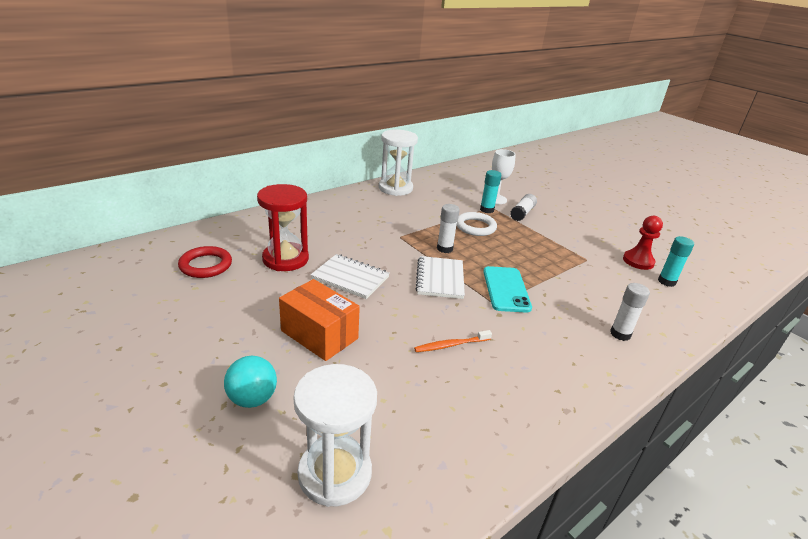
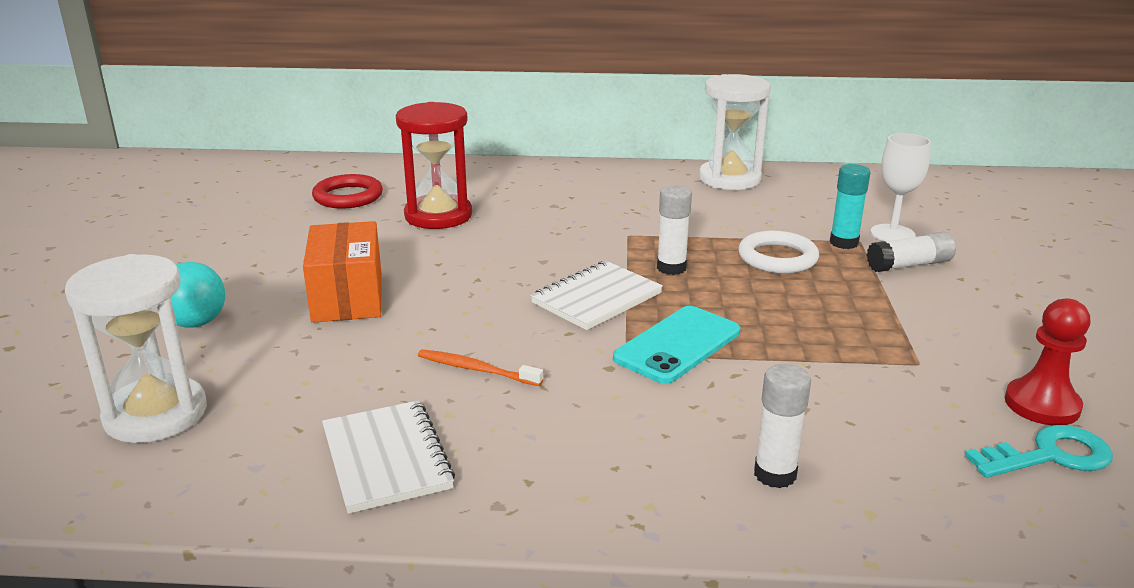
camera: 45 degrees right, 5 degrees down
white notebook [311,254,390,299] -> white notebook moved to [322,400,455,514]
turquoise glue stick [658,236,694,287] -> turquoise key [965,425,1113,478]

